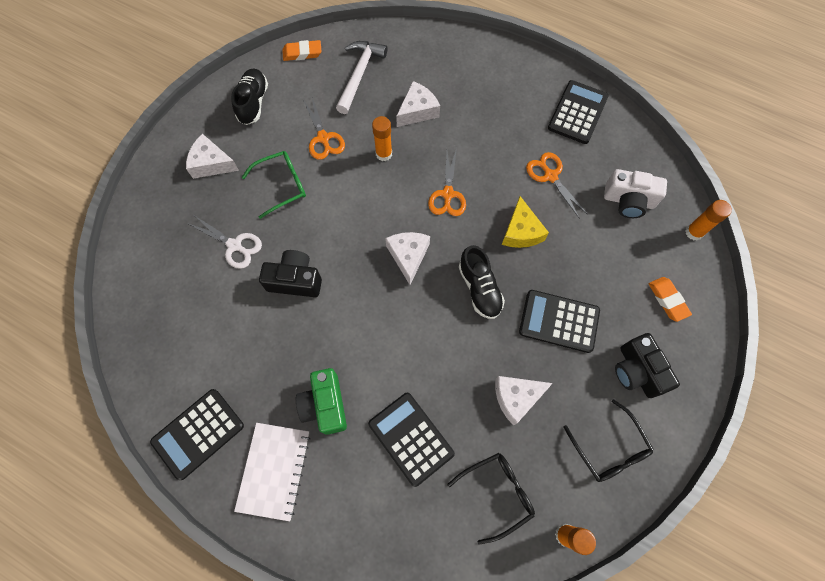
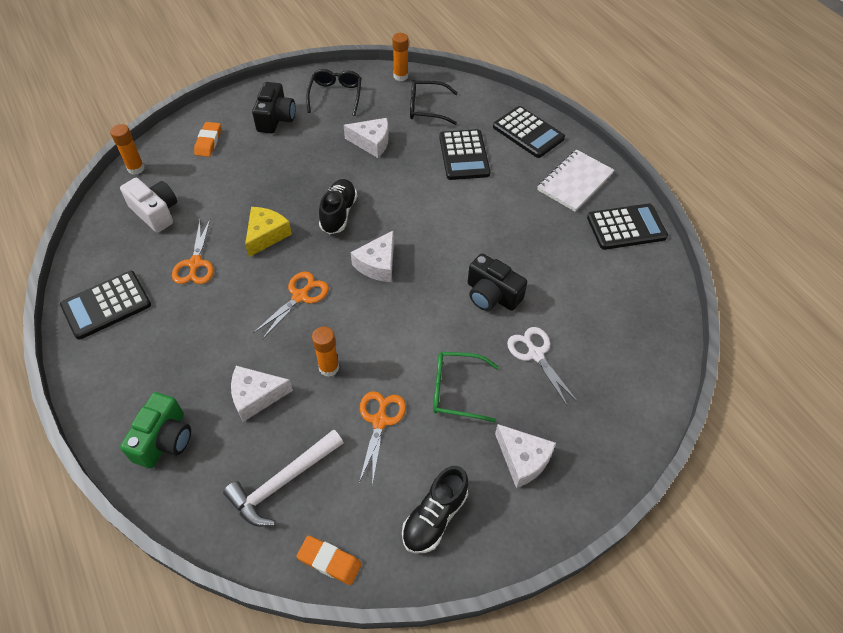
camera: 150 degrees left, 15 degrees down
green camera [296,368,347,435] -> green camera moved to [120,392,191,468]
black calculator [519,290,600,353] -> black calculator moved to [493,106,565,158]

